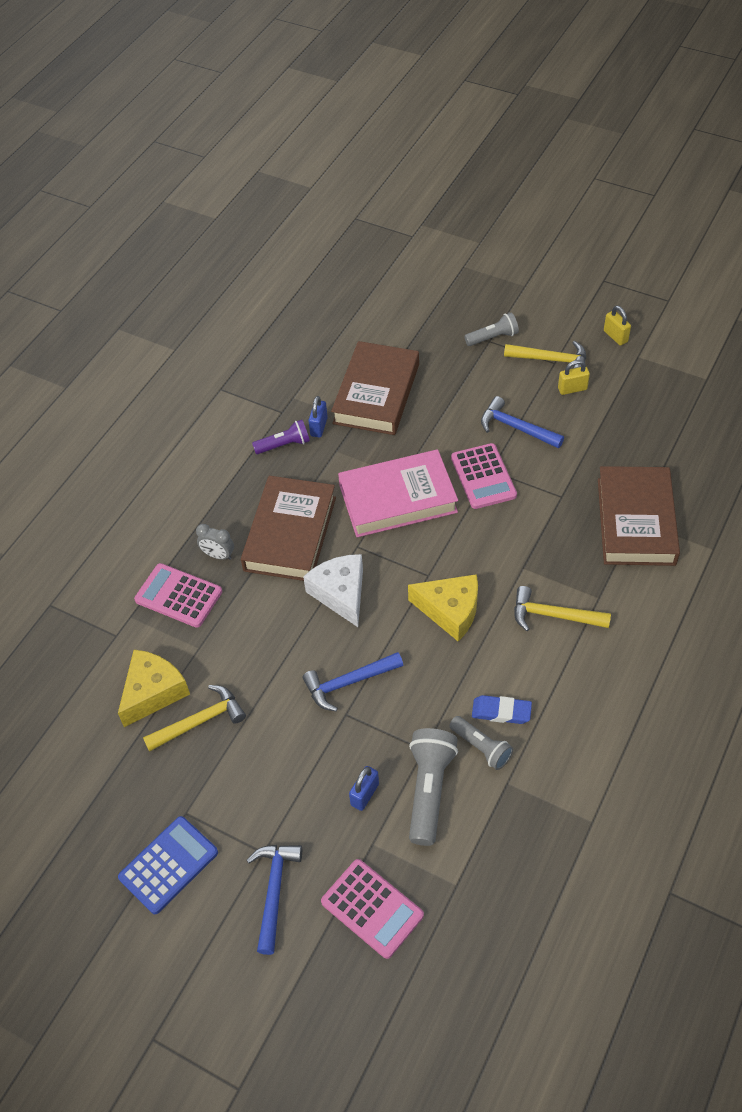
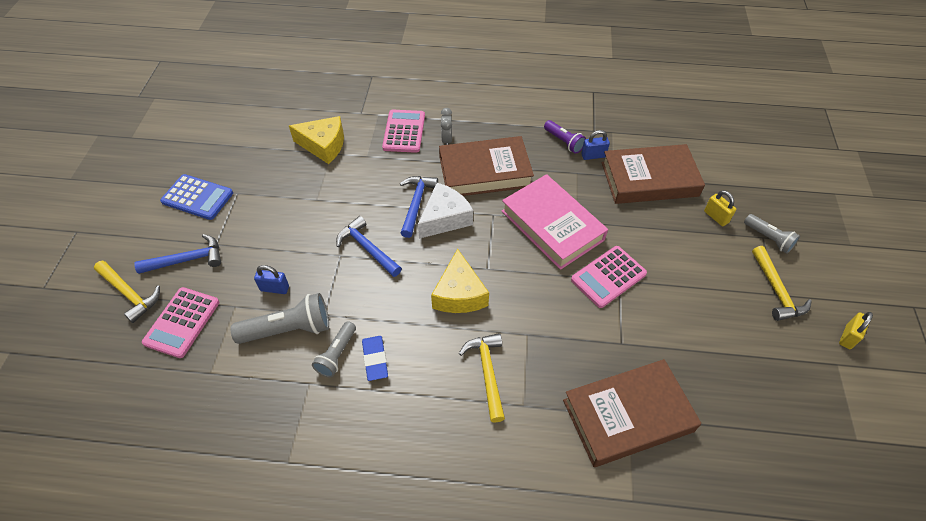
camera: 65 degrees right, 0 degrees up
yellow hammer [143,685,246,752] -> yellow hammer moved to [94,261,160,323]
blue hammer [481,396,564,448] -> blue hammer moved to [400,176,438,238]
yellow padlock [558,360,590,395] -> yellow padlock moved to [704,190,736,226]

